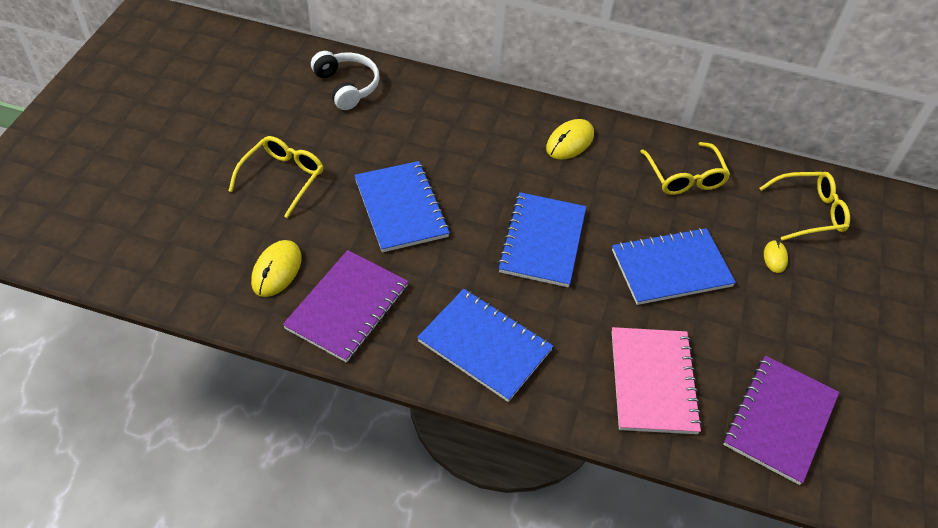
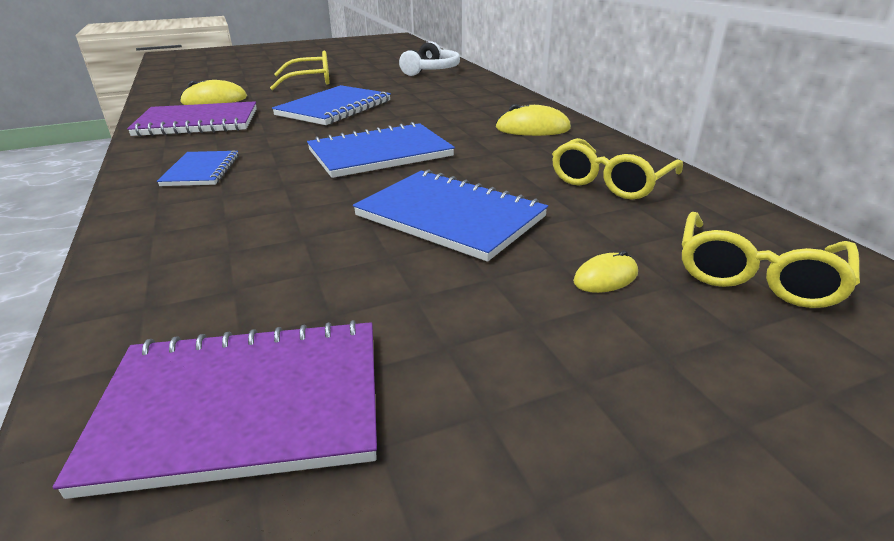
camera: 55 degrees right, 20 degrees down
blue notebook [417,289,553,402] -> blue notebook [157,151,239,186], size x0.59
pink notebook [612,327,702,434] -> none
yellow glasses [759,172,850,241] -> yellow glasses turned 75 degrees clockwise [682,212,860,308]

